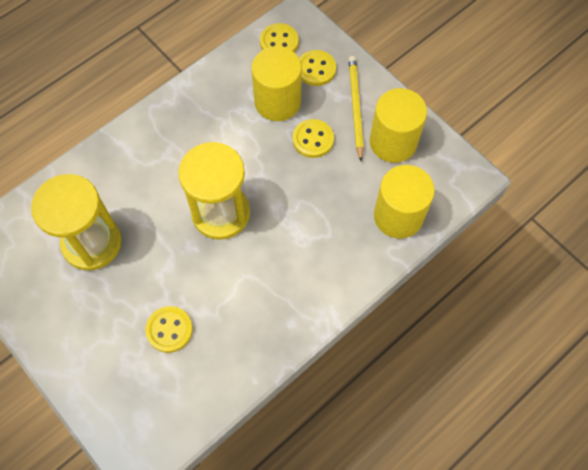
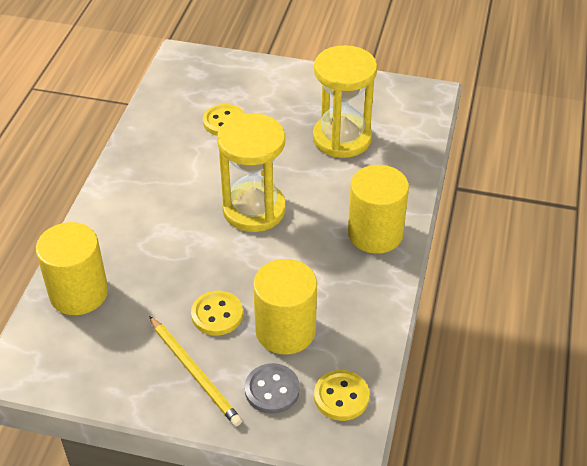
camera: 145 degrees right, 20 degrees down
yellow button [299,50,336,86] -> grey button [245,363,300,414]
yellow cylinder [370,88,427,163] -> yellow cylinder moved to [348,165,409,254]

